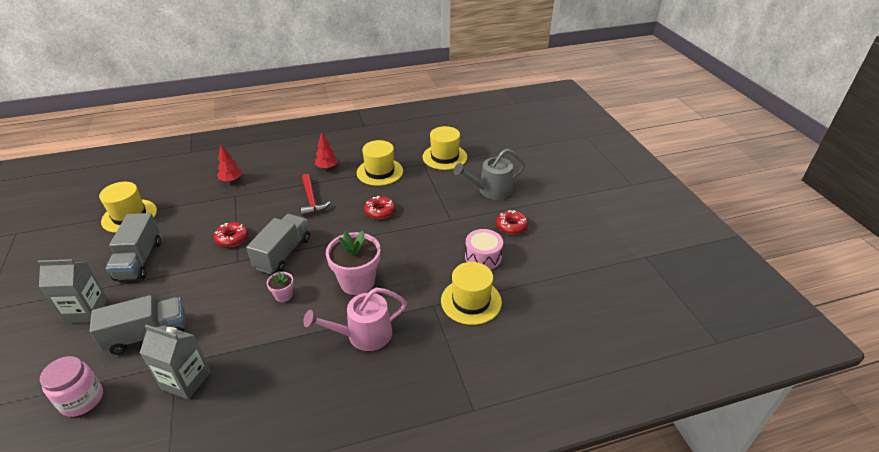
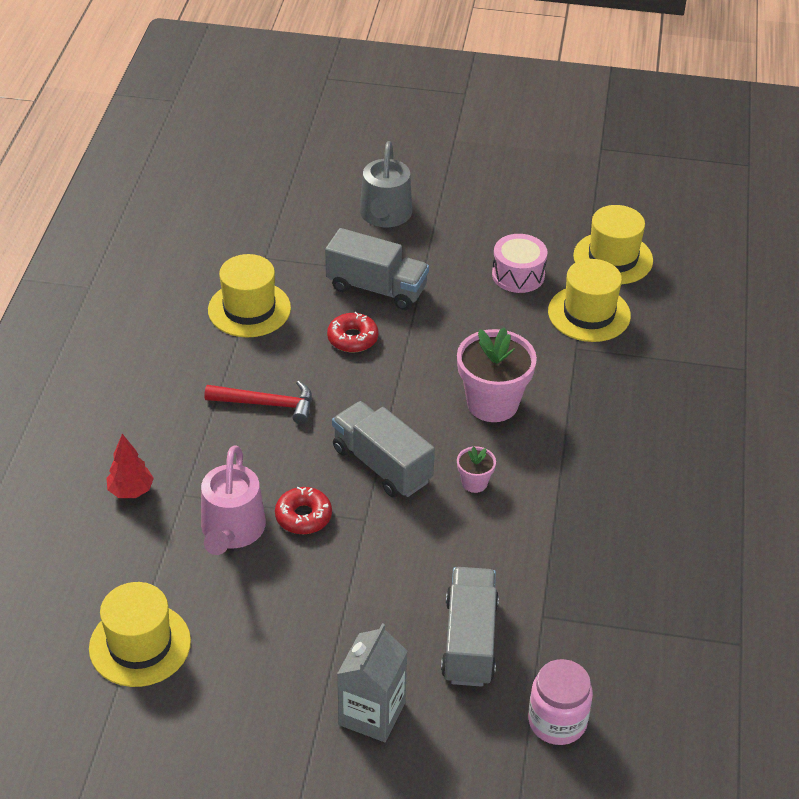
camera: 65 degrees left, 5 degrees up
grey truck [106,213,161,281] -> grey truck moved to [325,228,429,310]
grey carton [140,325,211,399] -> none
pink watering can [303,288,407,351] -> pink watering can moved to [201,445,266,555]
red tree [315,131,338,170] -> none
yellow hat [422,126,467,170] -> yellow hat moved to [573,205,653,284]
red donut [496,210,528,235] -> none

